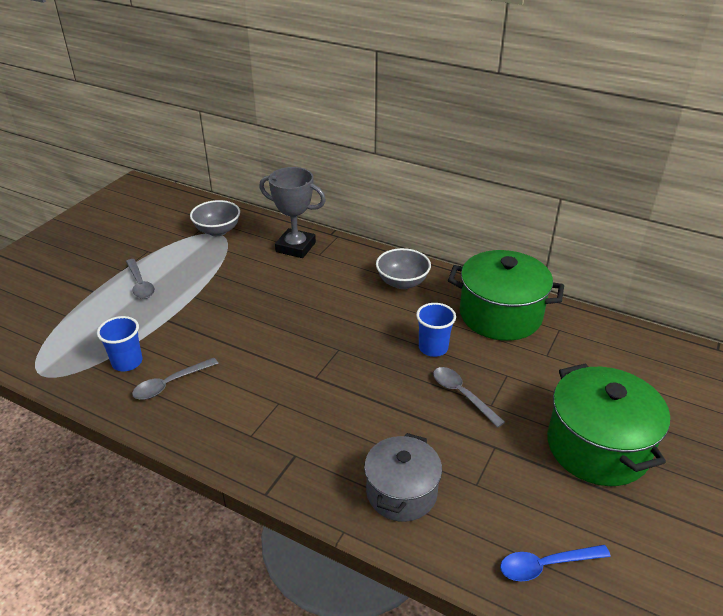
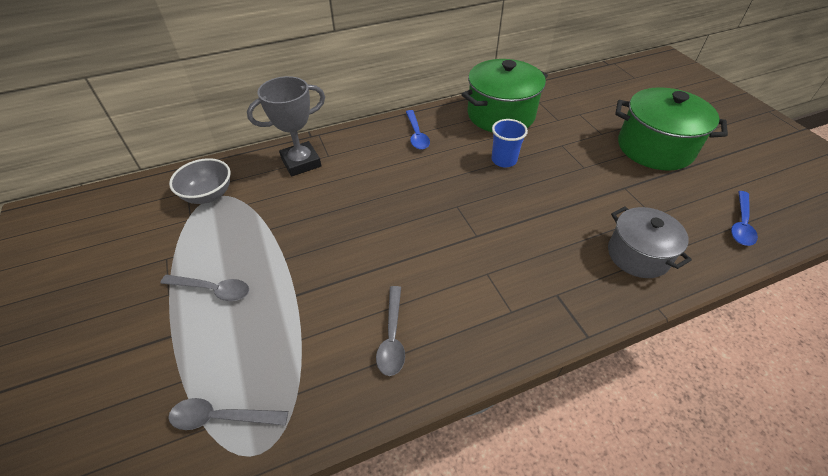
camera: 50 degrees left, 10 degrees up
blue cup [97,316,142,371] -> none
grey bowl [376,248,431,289] -> blue spoon [406,110,430,149]
grey spoon [433,367,505,428] -> grey spoon moved to [168,398,288,430]

